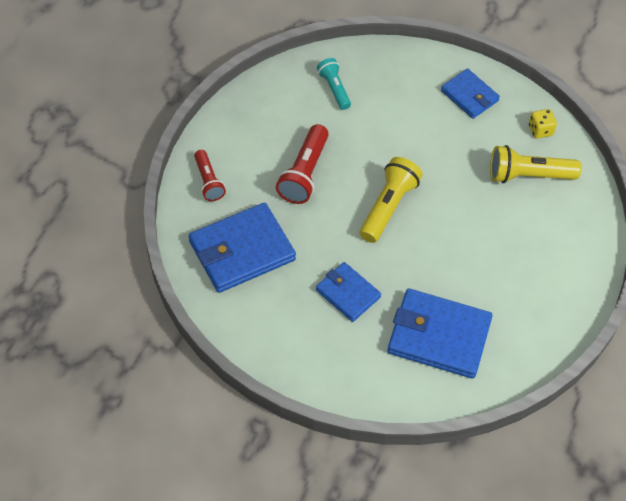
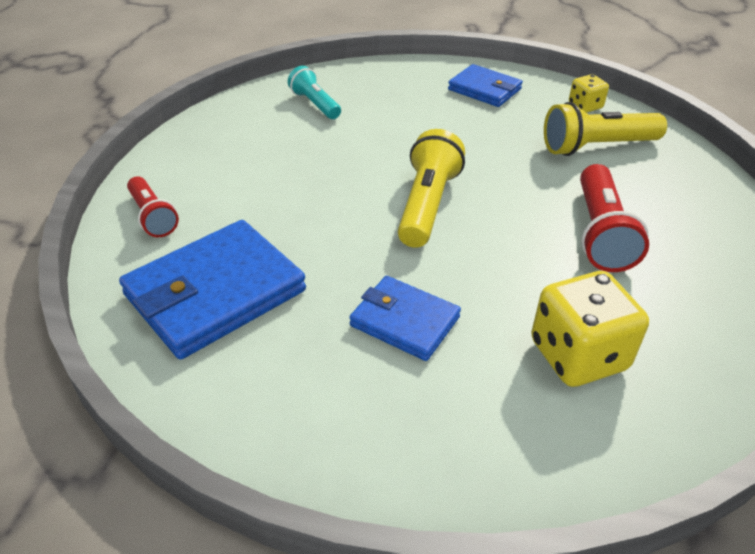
camera: 10 degrees left, 15 degrees down
red flashlight [276,124,329,204] -> red flashlight moved to [580,164,649,272]
blue wallet [387,288,492,379] -> yellow dice [531,271,649,387]

